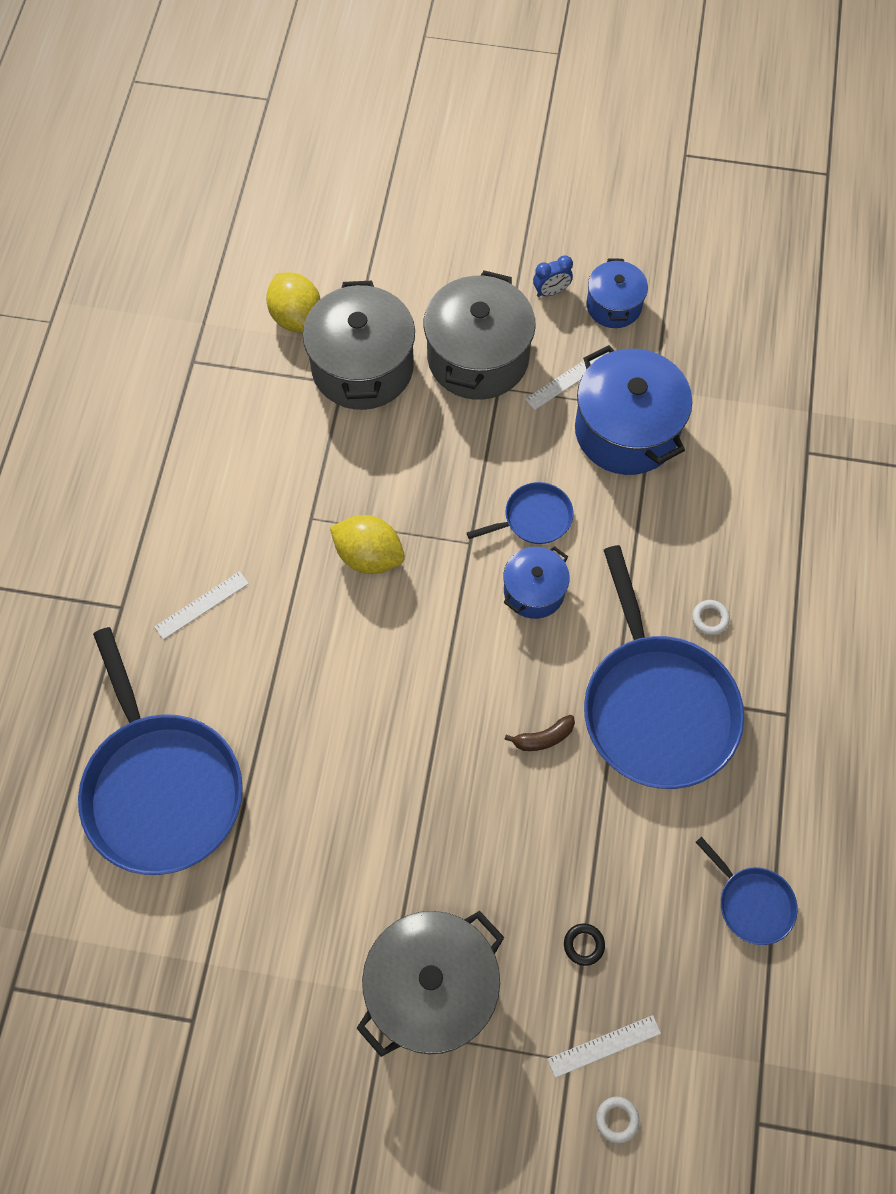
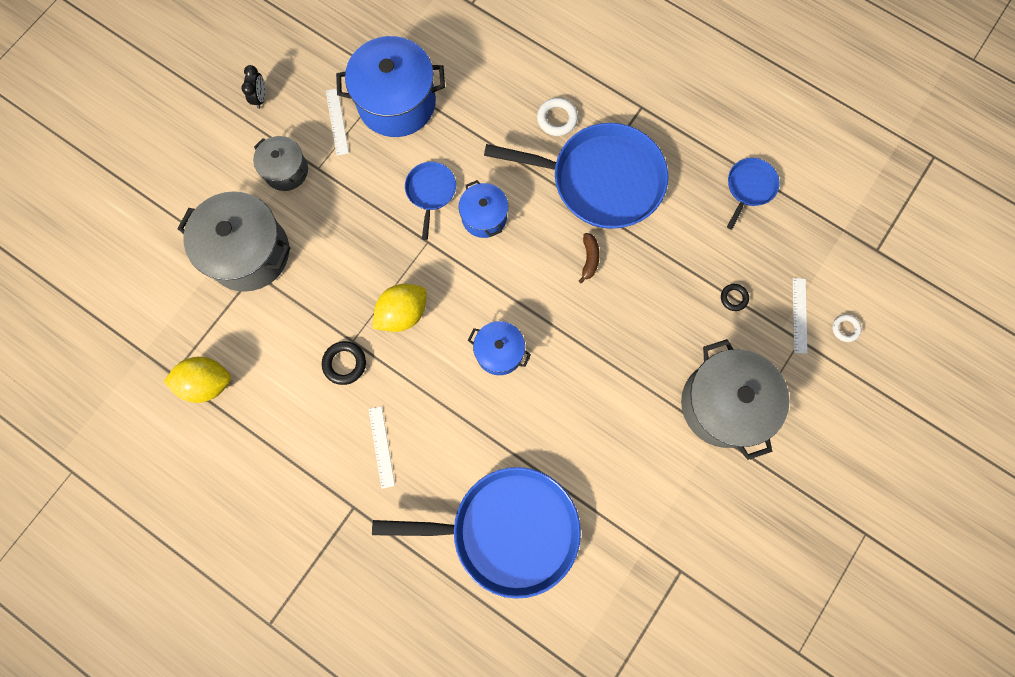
camera: 65 degrees left, 10 degrees up
yellow lemon [266,272,320,333] -> yellow lemon moved to [164,357,231,403]
grey pot [424,271,536,400] -> grey pot [253,136,308,191], size x0.56
blue clock [533,255,573,297] -> black clock [241,65,266,109]
blue pot [586,259,648,328] -> blue pot moved to [468,321,531,375]
white ring [692,600,730,635] -> white ring [537,98,578,136], size x1.53
blue pan [696,837,798,945] -> blue pan turned 45 degrees counterclockwise [727,158,780,230]
none -> black ring [322,341,366,385]

